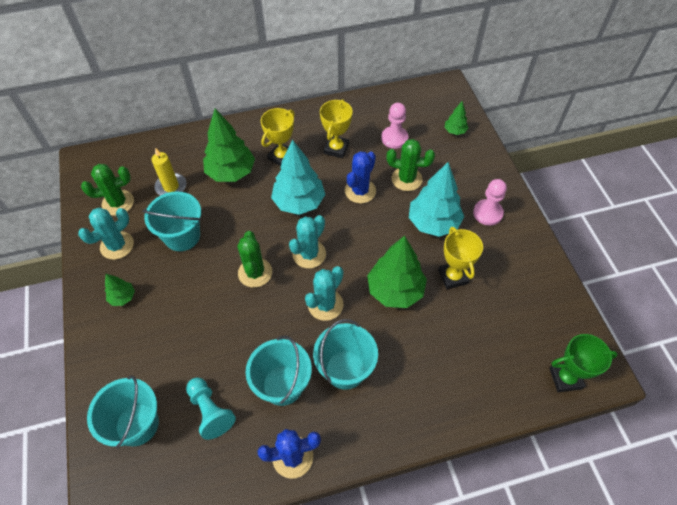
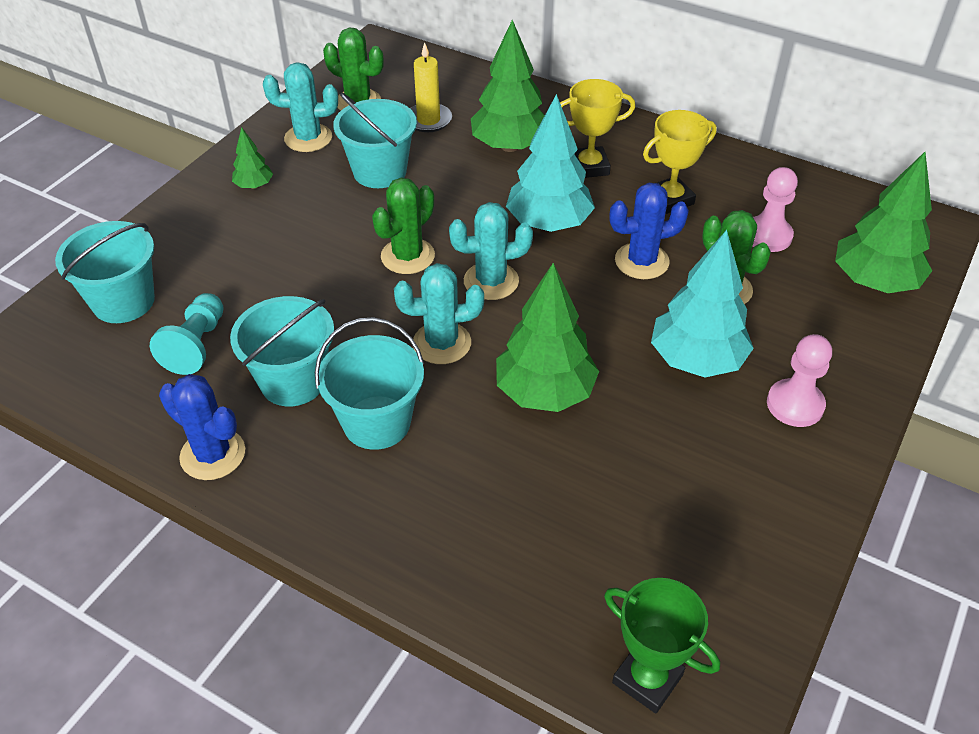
camera: 45 degrees right, 10 degrees down
yellow trophy [438,227,483,289] -> none
green tree [445,101,468,135] -> green tree [835,152,932,293], size x2.05

